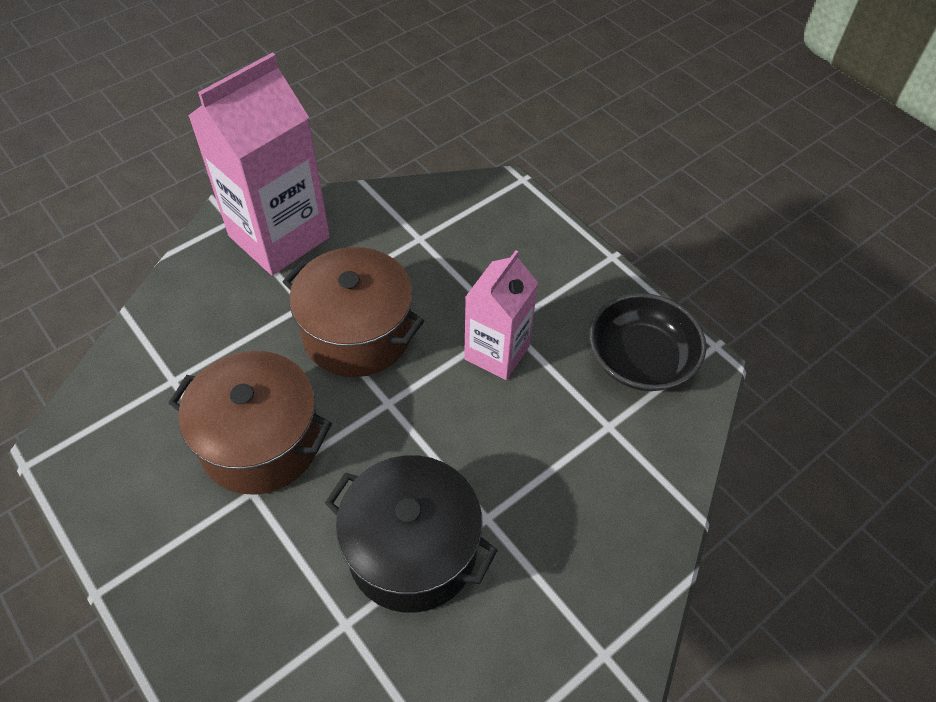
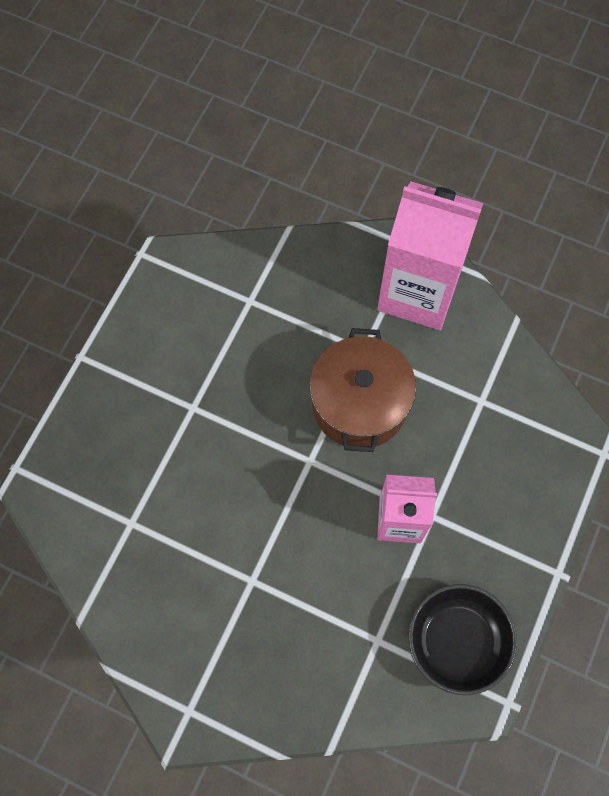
camera: 65 degrees right, 15 degrees up
brown pot [169,351,332,495] -> none
black pot [325,455,498,613] -> none

